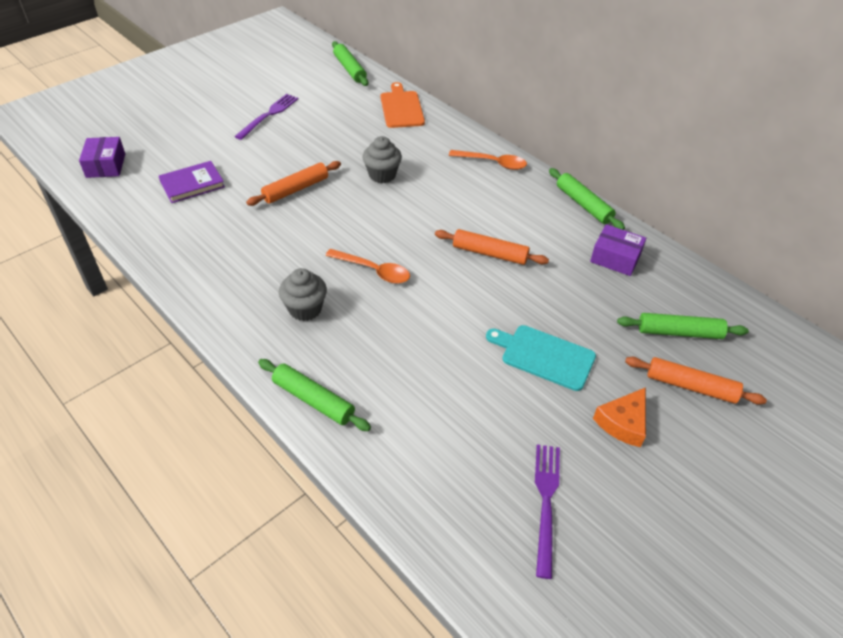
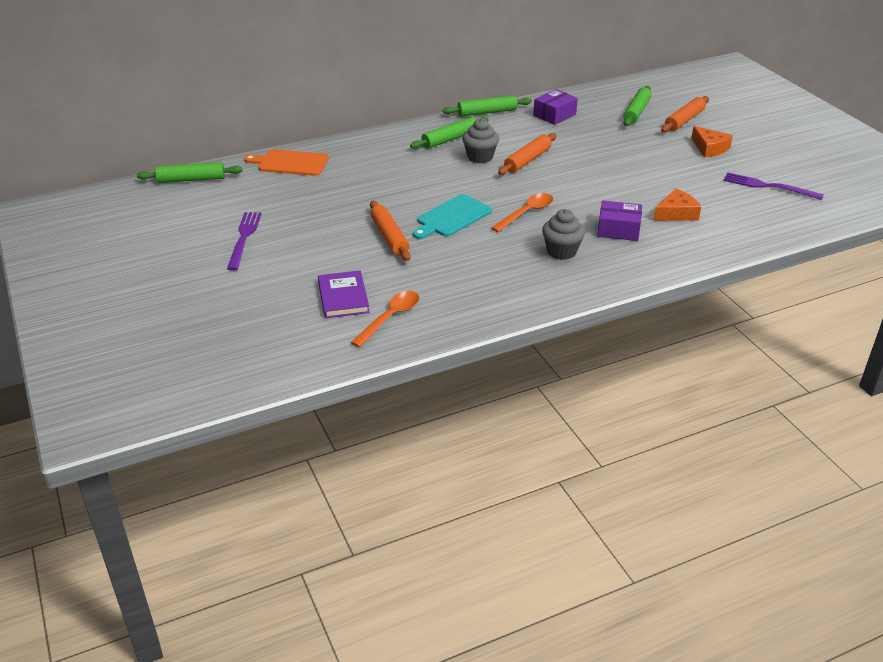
camera: 70 degrees left, 10 degrees down
purple box [79,137,125,178] -> purple box moved to [597,201,642,241]
purple fork [234,94,298,140] -> purple fork turned 45 degrees clockwise [227,212,261,271]
green rolling pin [258,359,371,431] -> green rolling pin moved to [410,117,489,149]
grey cupcake [362,136,402,183] -> grey cupcake moved to [462,118,499,163]
orange spoon [449,150,527,170] -> orange spoon moved to [350,291,419,348]
turquoise cutting board [486,325,596,391] -> turquoise cutting board moved to [413,194,492,239]
none -> orange cheese [653,189,701,221]

